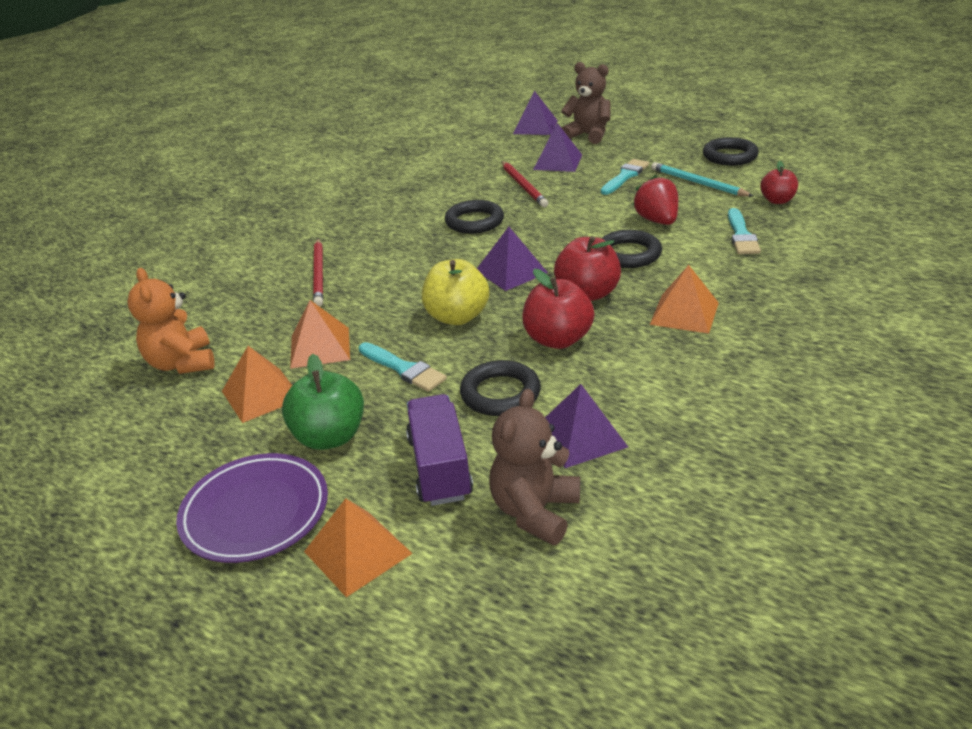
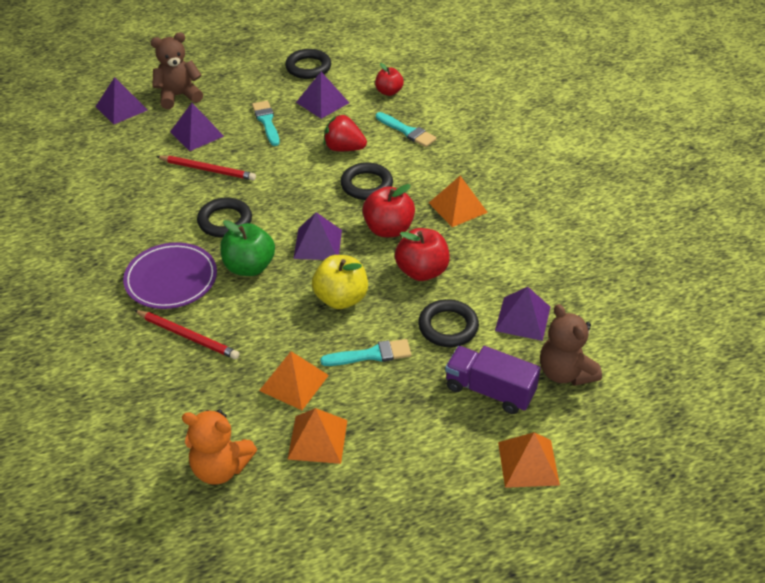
camera: 55 degrees left, 10 degrees up
purple plate [176,453,328,563] -> purple plate moved to [123,242,217,309]
green apple [282,354,364,450] -> green apple moved to [220,220,275,276]
turquoise pencil [651,162,753,197] -> purple pyramid [296,72,349,119]

